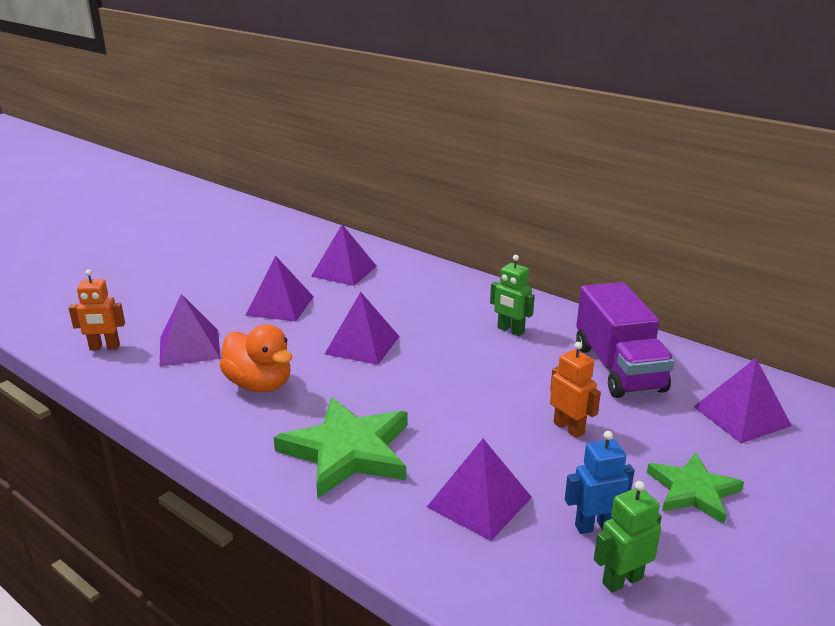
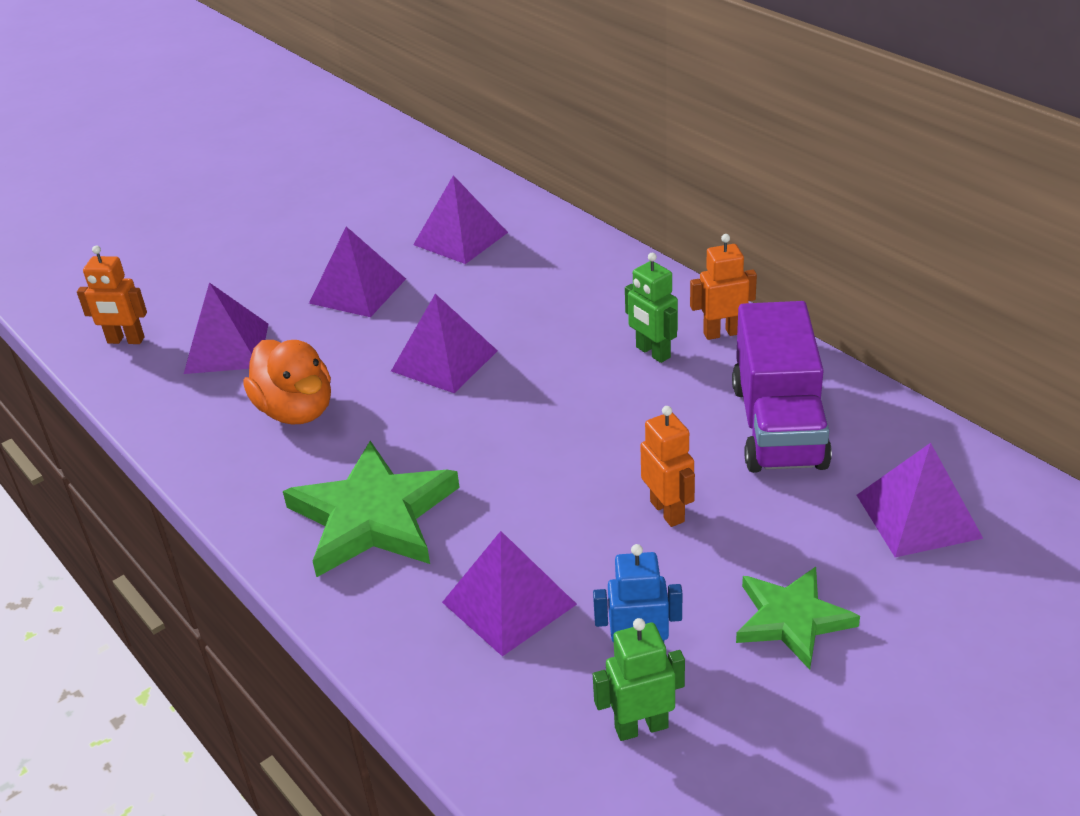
camera: 15 degrees right, 10 degrees up
none -> orange robot [690,234,757,340]

